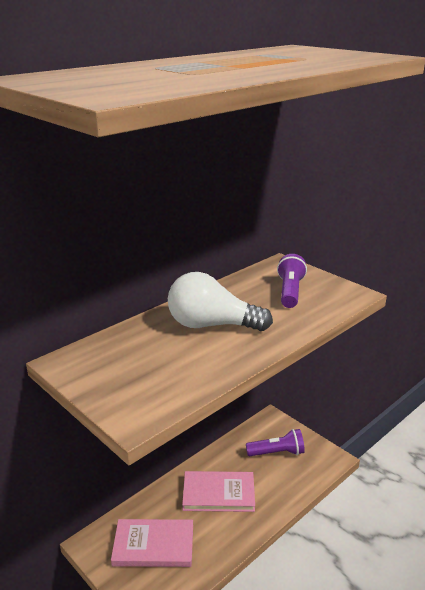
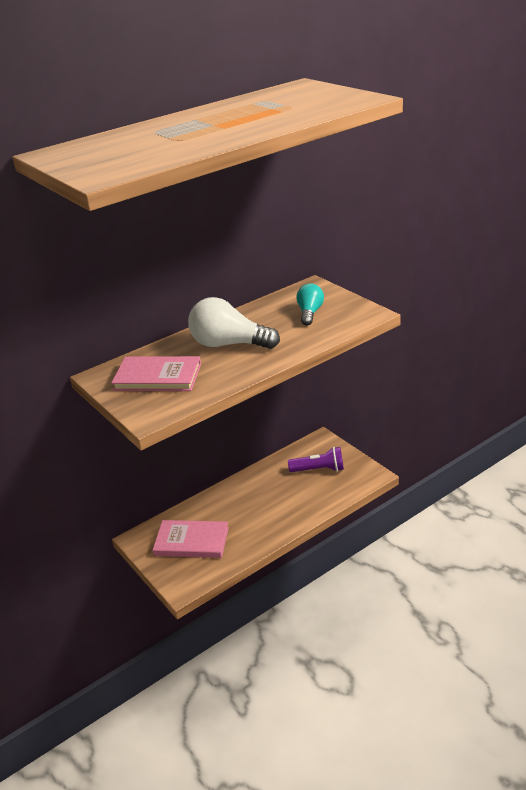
camera: 10 degrees right, 5 degrees up
pink book [182,471,255,512] -> pink book moved to [111,356,201,391]
purple flashlight [277,254,307,308] -> turquoise light bulb [296,283,324,325]

